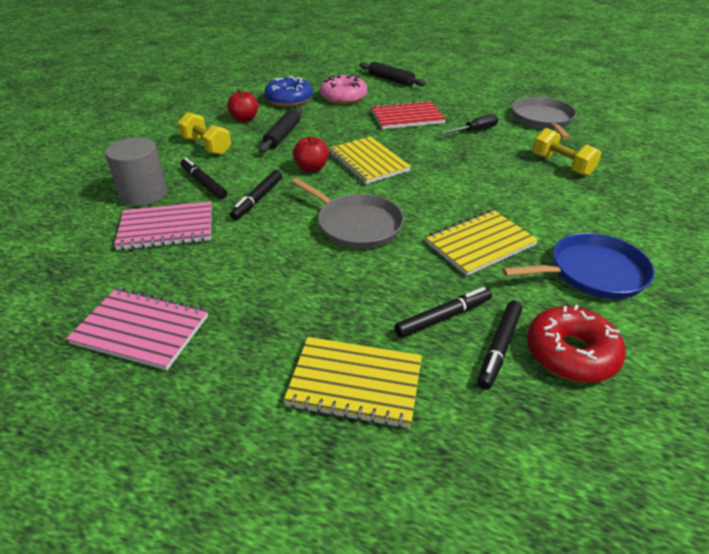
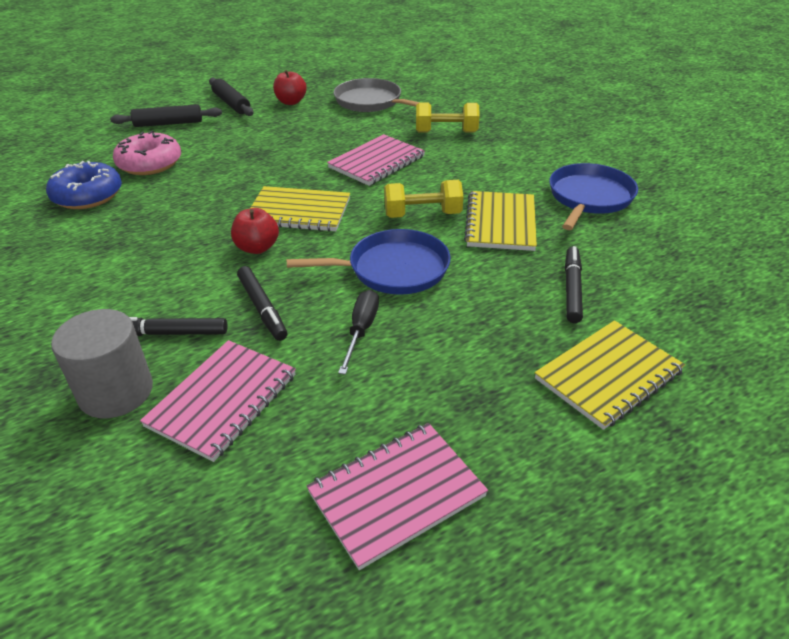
camera: 50 degrees left, 0 degrees up
yellow dumbbell [178,112,231,155] -> yellow dumbbell moved to [384,180,464,218]
red apple [227,89,258,122] -> red apple moved to [273,70,307,105]
black rolling pin [259,107,302,153] -> black rolling pin moved to [209,78,254,116]
grey pan [291,178,404,249] -> blue pan [286,229,451,295]
red notebook [371,100,446,129] -> none
black screwdriver [440,114,498,135] -> black screwdriver moved to [338,290,379,375]
black marker [477,301,522,390] -> none
red donut [527,305,626,383] -> none
none -> pink notebook [327,134,425,186]

